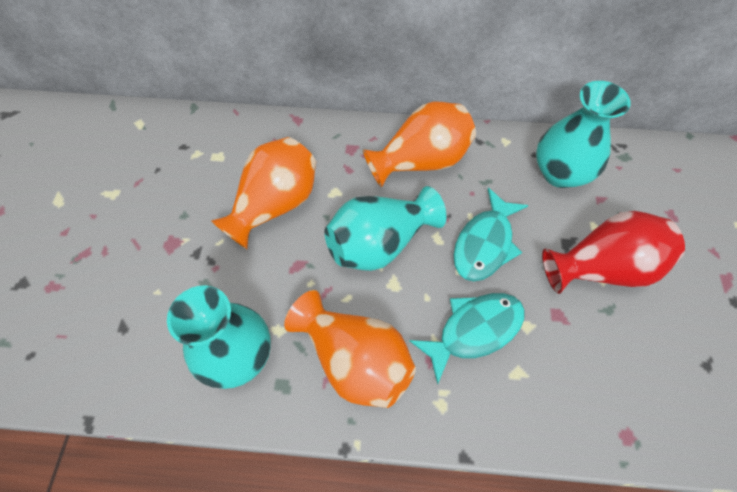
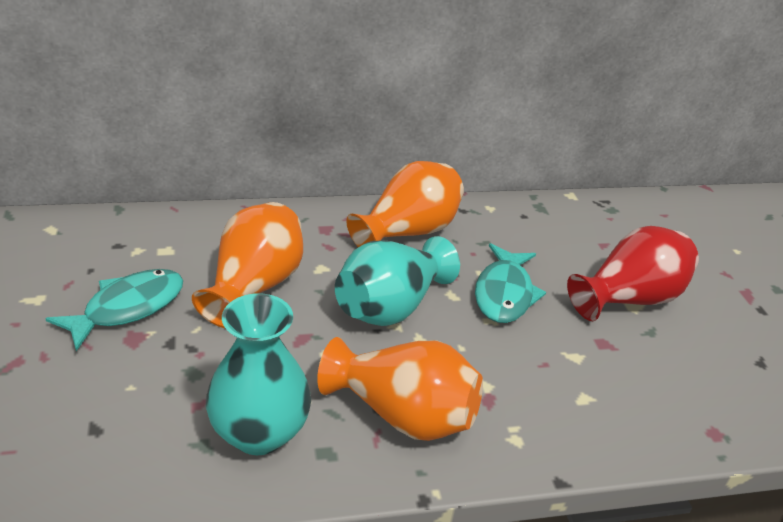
camera: 20 degrees left, 25 degrees down
turquoise fish [409,293,525,385] -> turquoise fish moved to [45,269,183,351]
turquoise vase [536,81,631,188] -> none

